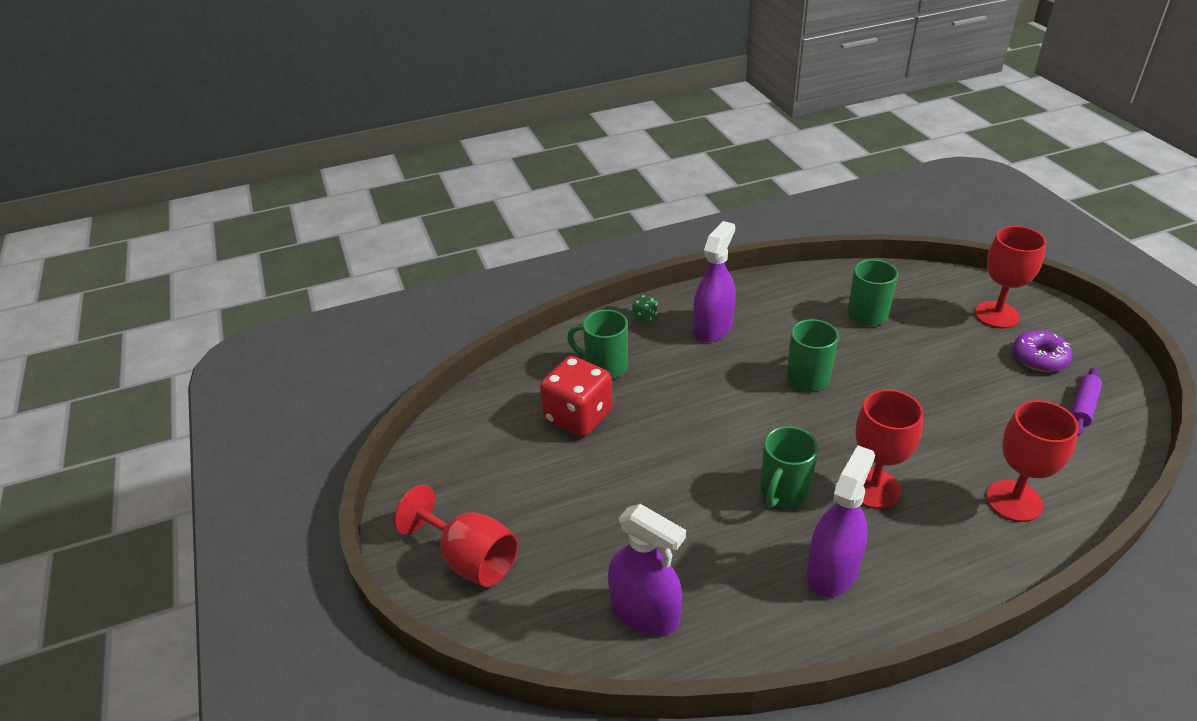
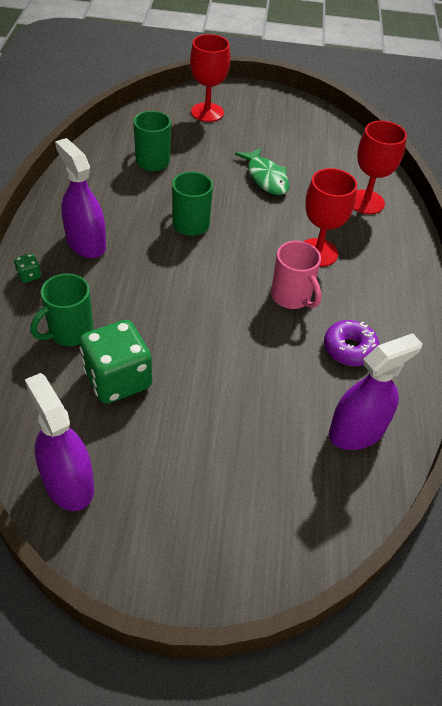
camera: 70 degrees left, 10 degrees up
red goblet [394,485,518,587] -> none
red dice [540,356,613,437] -> green dice [79,320,152,404]
green mug [760,426,818,508] -> pink mug [271,241,321,309]
purple spray bottle [807,445,875,597] -> purple spray bottle moved to [25,373,94,511]
purple donut [1013,330,1073,372] -> purple donut moved to [324,320,379,366]
purple rolling pin [1071,367,1102,436] -> none
none -> green fish [235,147,289,195]

